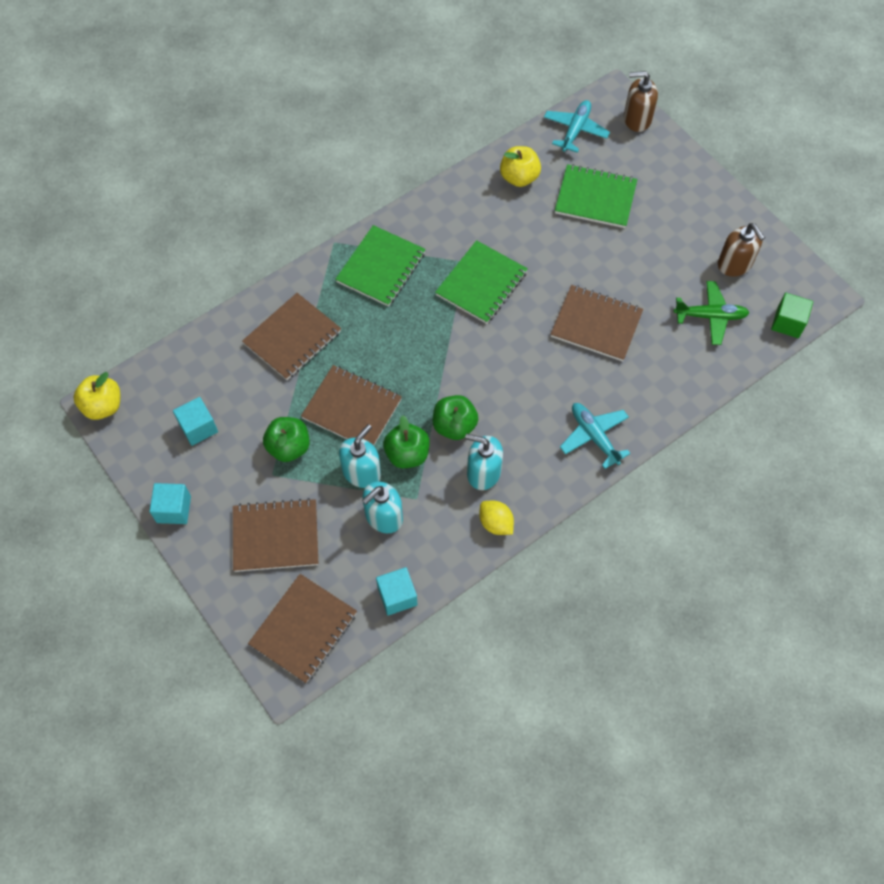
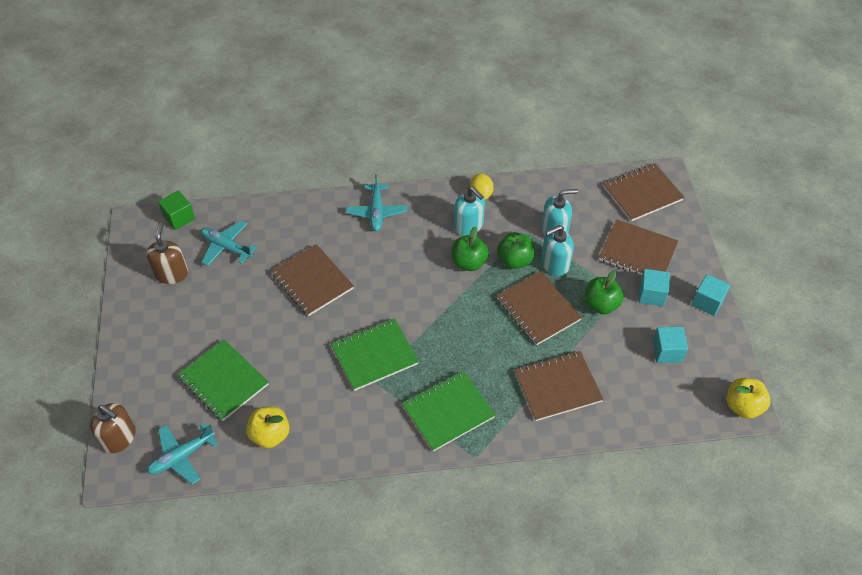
camera: 150 degrees left, 10 degrees down
turquoise cube [376,567,417,616] -> turquoise cube moved to [639,269,670,306]
green plane [674,281,749,345] -> turquoise plane [201,220,257,266]

